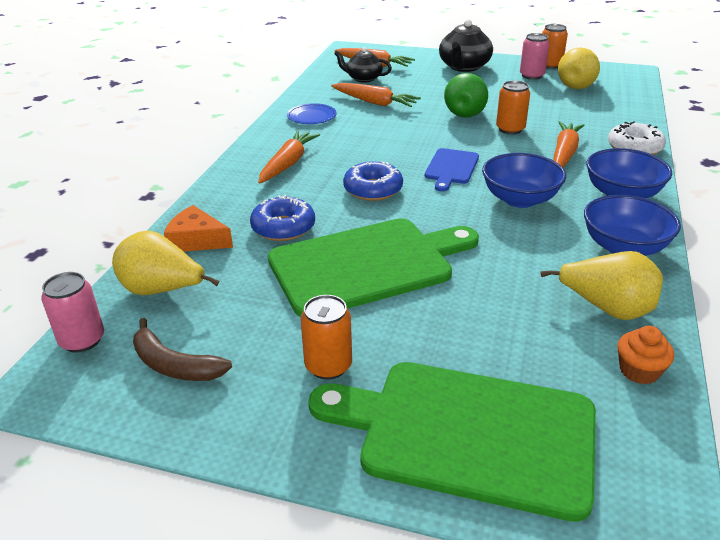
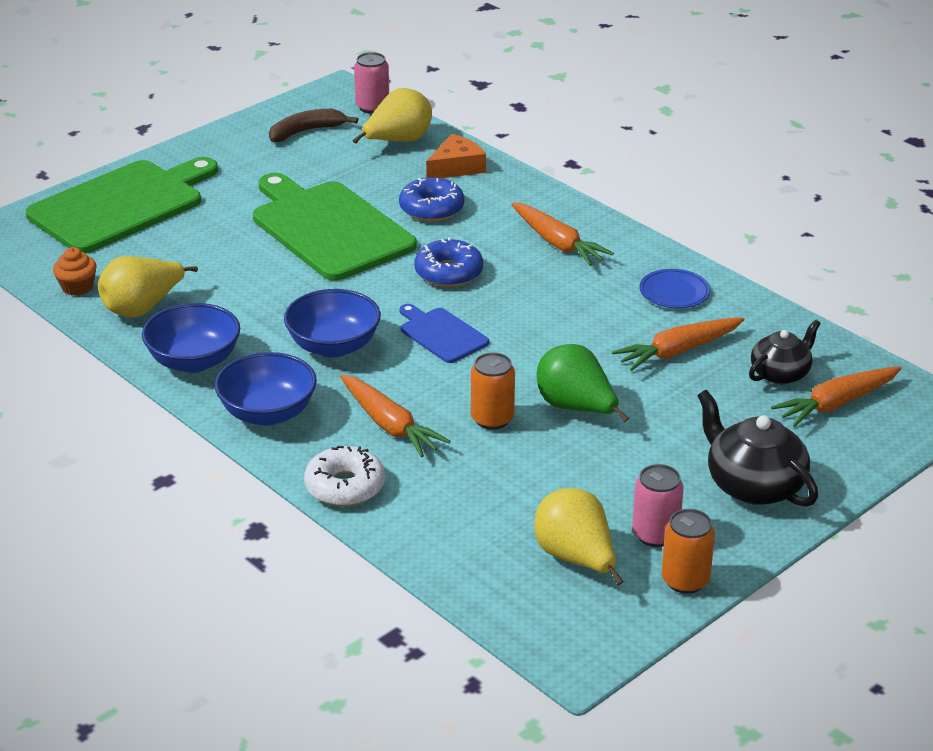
camera: 120 degrees right, 0 degrees up
green cutting board [268,218,479,317] -> green cutting board turned 135 degrees clockwise [253,173,417,281]
orange can [300,295,352,379] -> none

